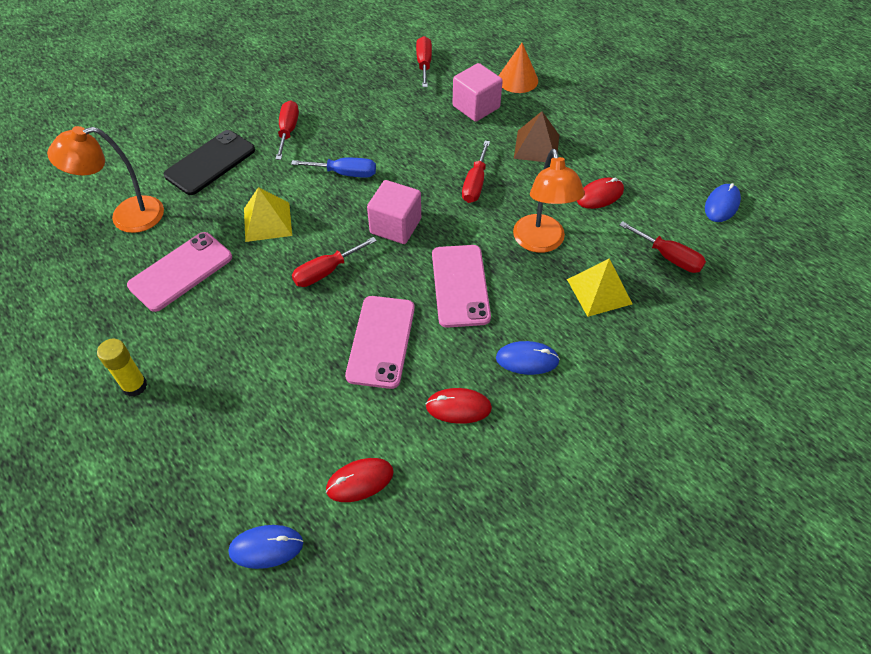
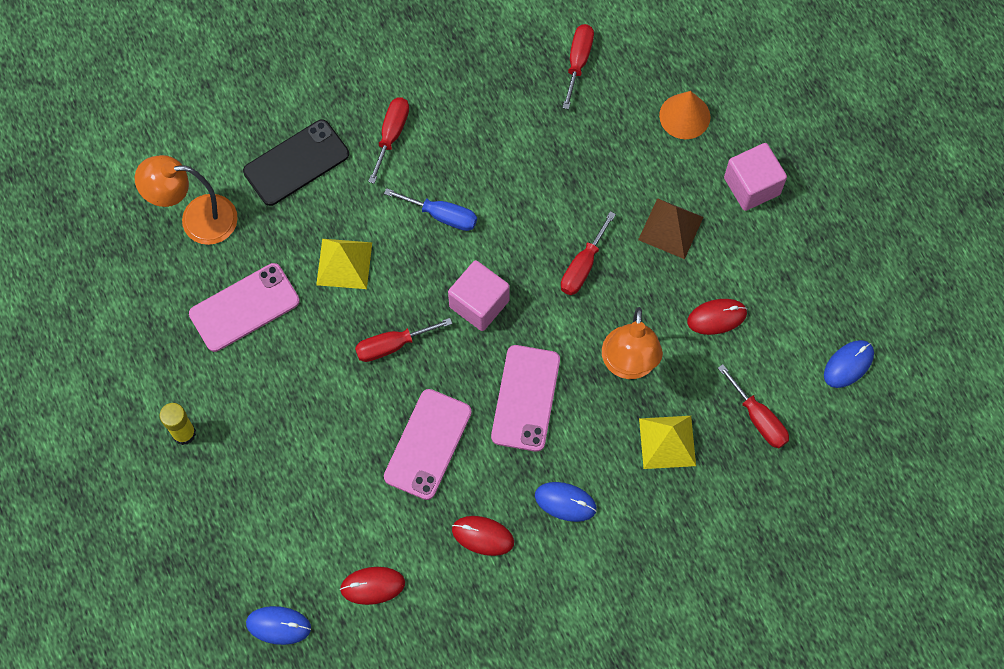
camera: 15 degrees right, 15 degrees up
pink cube [453,63,503,122] -> pink cube moved to [724,143,787,211]

